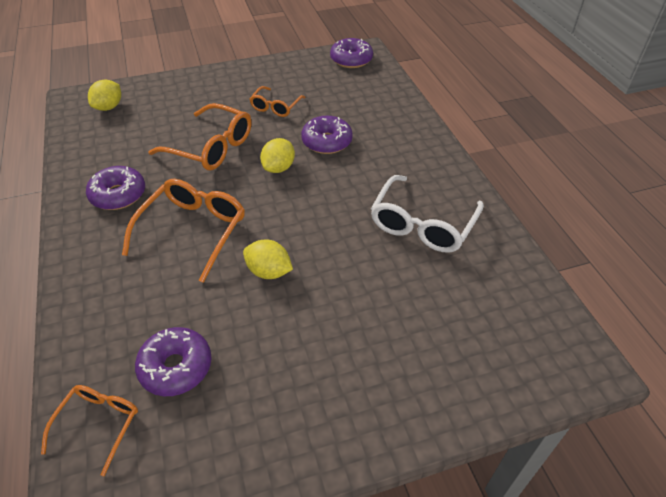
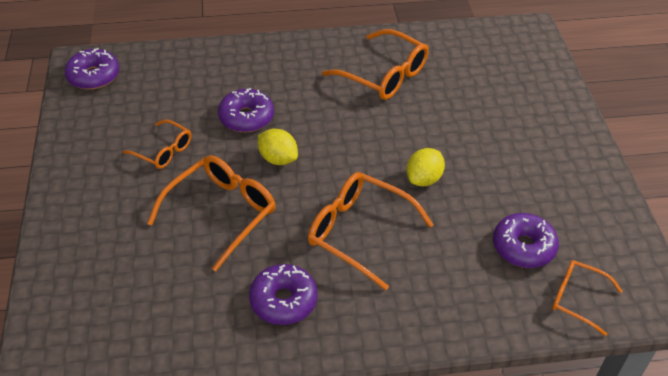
camera: 80 degrees left, 0 degrees up
yellow lemon [88,80,121,111] -> none
white glasses [371,175,484,253] -> orange glasses [322,29,429,100]

